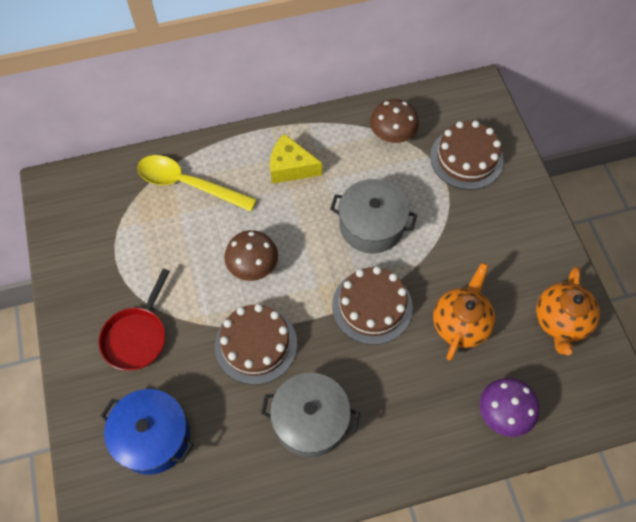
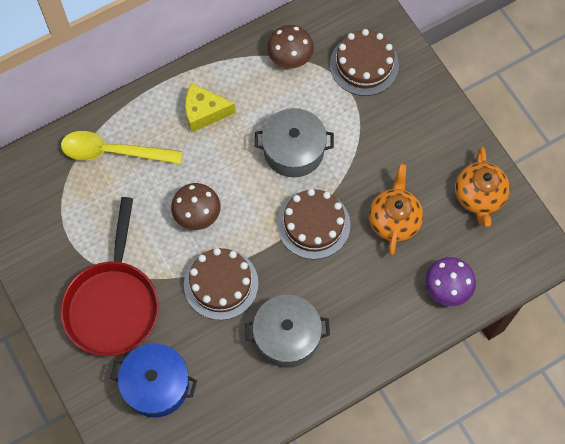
camera: 15 degrees left, 5 degrees up
red pan [99,269,170,371] -> red pan [60,197,159,356], size x1.62

